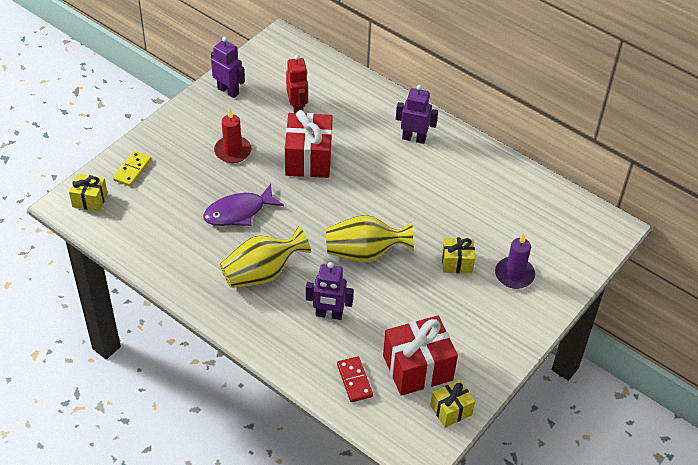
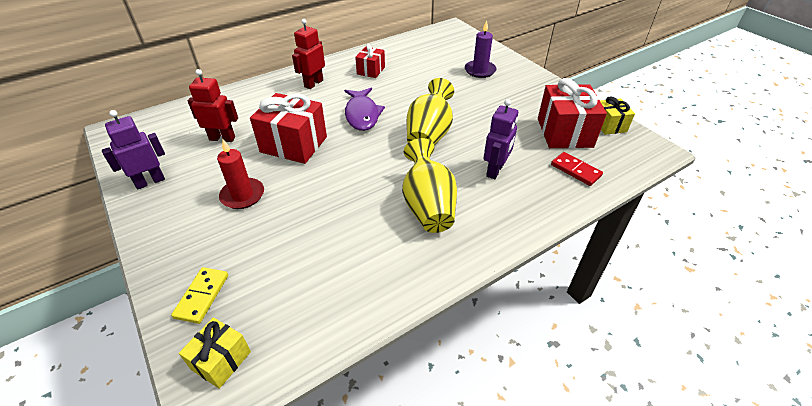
camera: 70 degrees left, 5 degrees down
yellow domino [113,151,152,187] -> yellow domino turned 60 degrees clockwise [171,267,228,324]
purple fish [203,184,284,226] -> purple fish moved to [344,88,385,131]
red domino [337,356,373,402] -> red domino turned 45 degrees clockwise [551,152,603,186]
purple robot [396,85,438,144] -> red robot [292,19,325,89]
yellow gift [442,238,475,273] -> none
none -> red gift [355,44,385,78]

